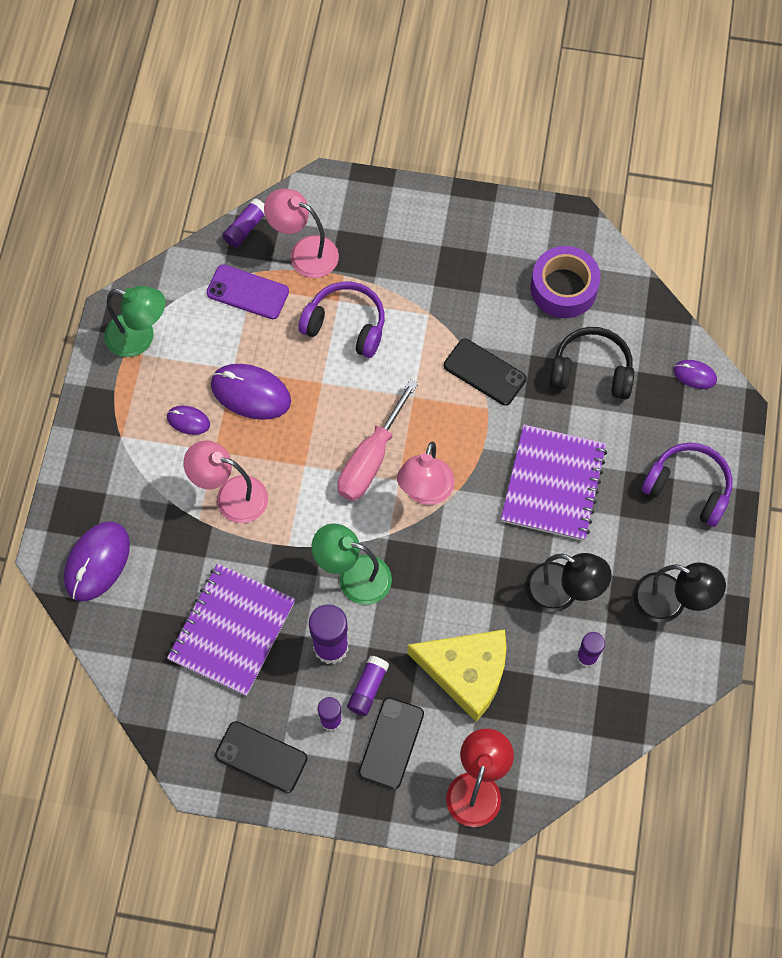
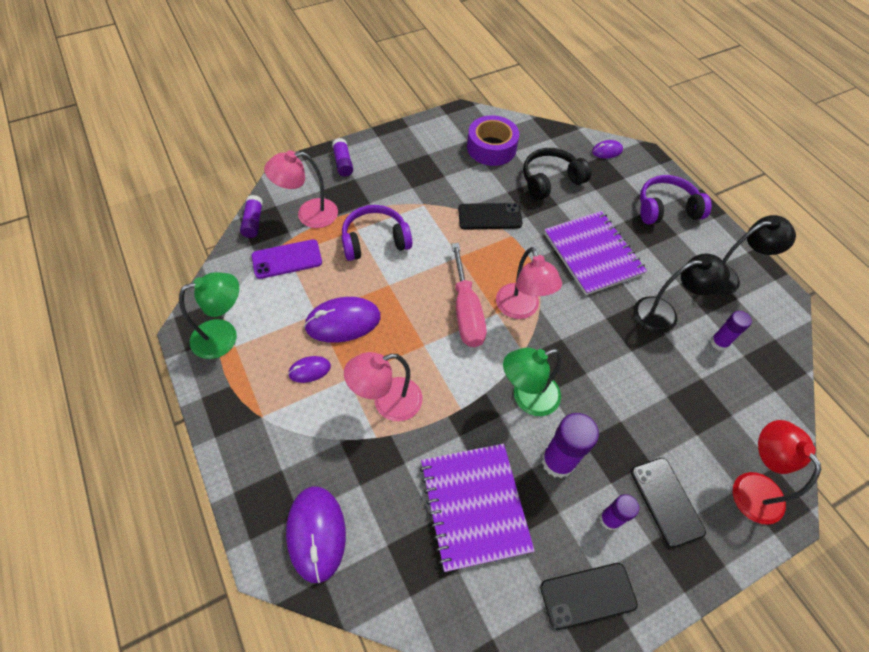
camera: 40 degrees left, 10 degrees down
purple glue stick [347,656,389,716] -> purple glue stick moved to [332,138,353,177]
yellow cheese [407,629,507,722] -> none

